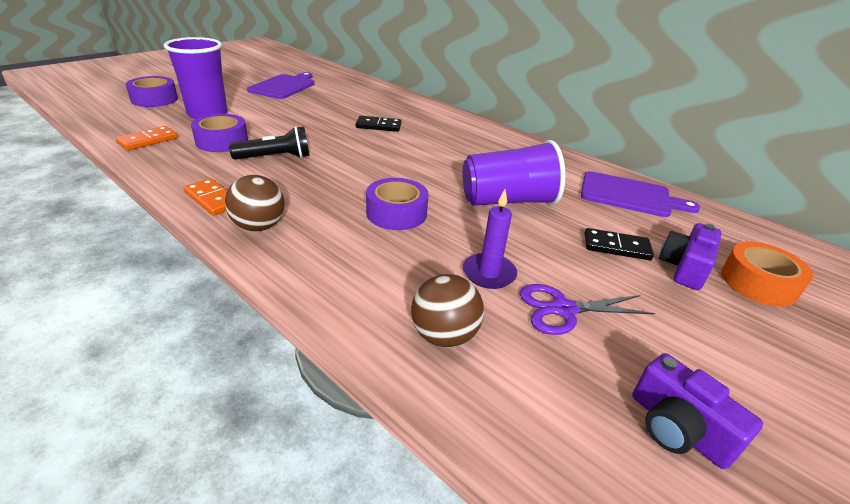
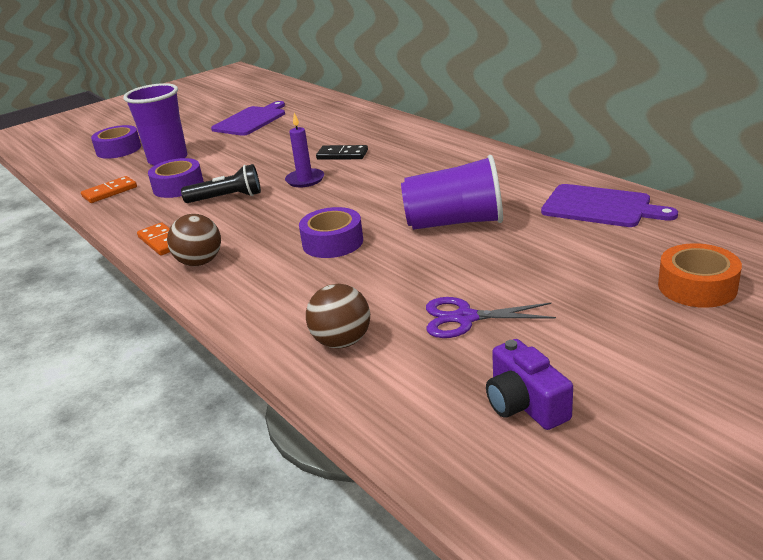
camera: 15 degrees right, 5 degrees down
purple candle [463,189,517,289] -> purple candle moved to [285,113,324,187]
black domino [585,228,654,260] -> none
purple camera [659,223,722,290] -> none

